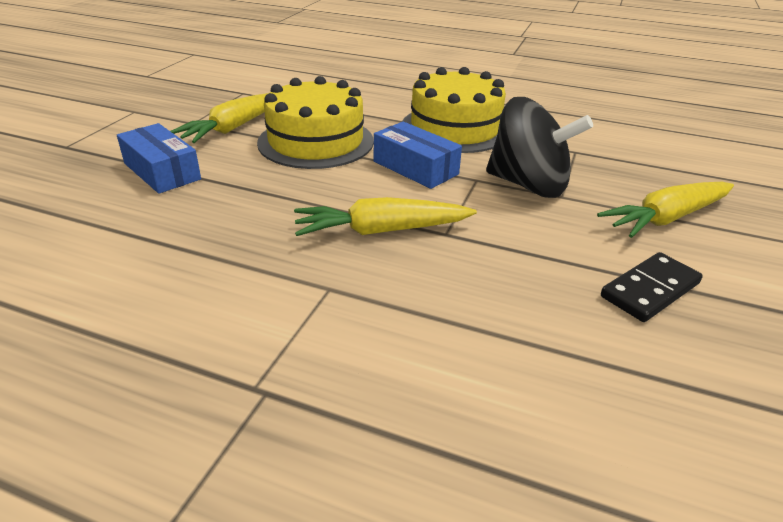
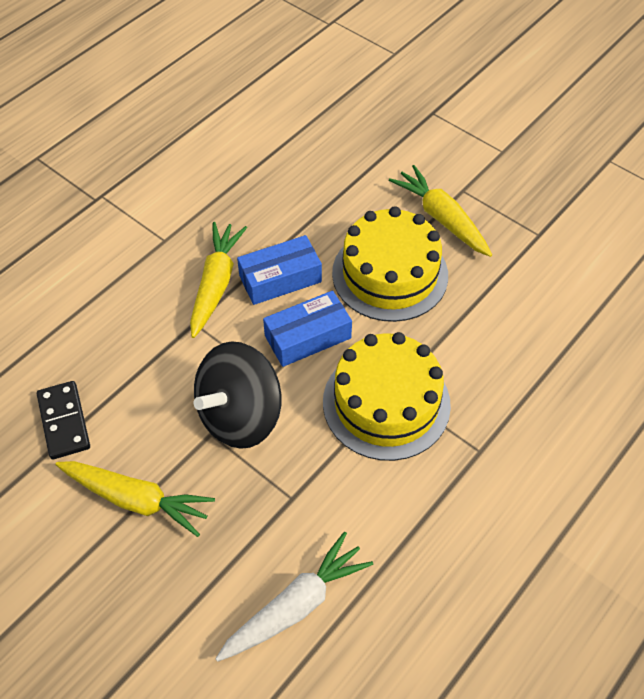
camera: 110 degrees right, 20 degrees up
blue box [117,123,201,194] -> blue box moved to [237,235,322,305]
yellow carrot [597,182,734,238] -> yellow carrot turned 120 degrees clockwise [55,461,215,537]
none -> white carrot [215,532,373,662]

